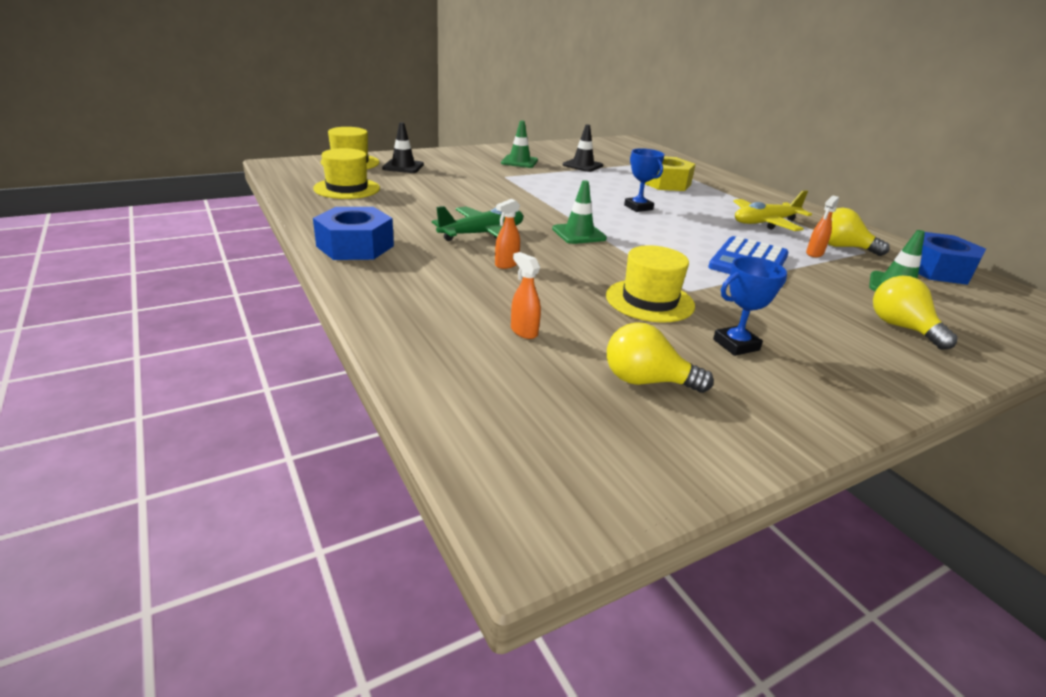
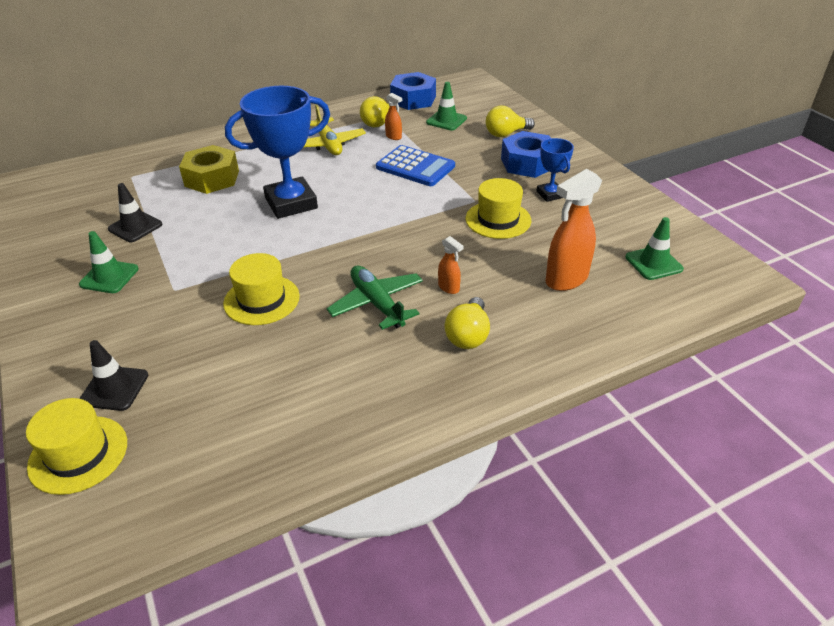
camera: 85 degrees left, 10 degrees up
yellow hat [313,148,380,199] -> yellow hat moved to [223,253,300,325]
blue nut [313,207,394,260] -> blue nut moved to [501,131,551,178]
orange spray bottle [511,252,541,339] -> orange spray bottle [546,169,602,291], size x2.03
green traffic cone [552,180,607,244] -> green traffic cone moved to [625,217,684,280]
yellow light bulb [607,322,714,393] -> yellow light bulb moved to [444,297,490,349]
blue trophy [624,148,665,212] -> blue trophy [225,86,330,219], size x2.00

